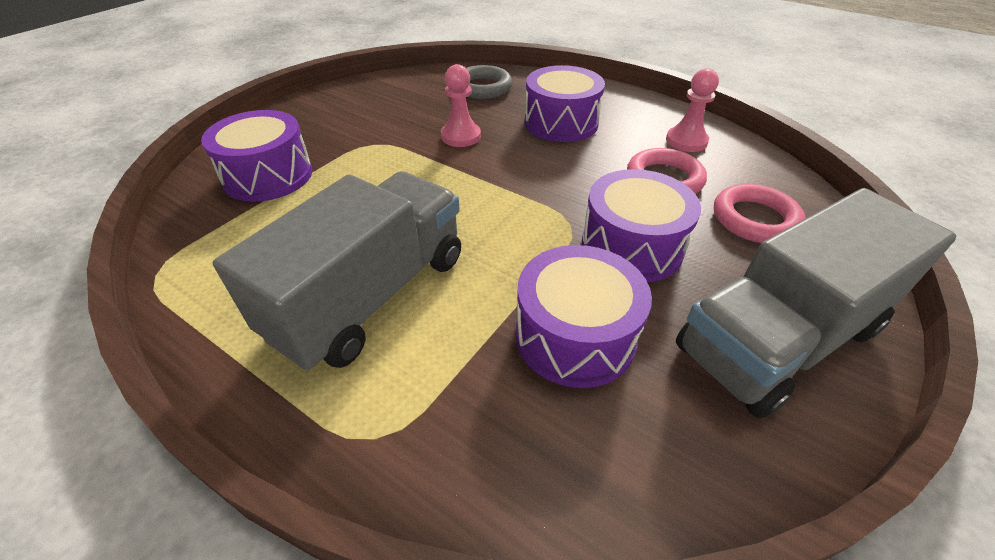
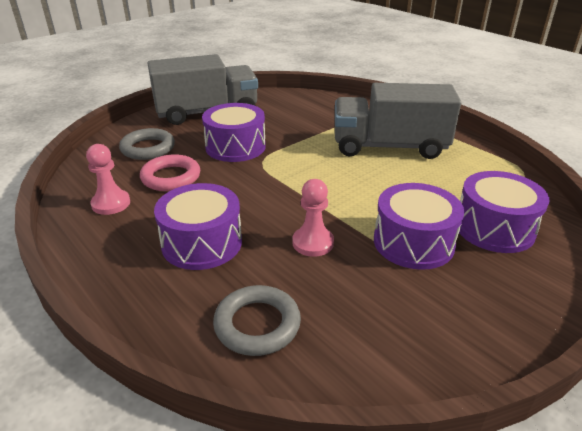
camera: 165 degrees left, 10 degrees down
grey truck [213,171,461,371] -> grey truck turned 45 degrees clockwise [335,83,461,159]
purple drum [516,245,652,388] -> purple drum moved to [374,183,464,270]
pink ring [714,184,806,243] -> grey ring [119,128,175,160]

